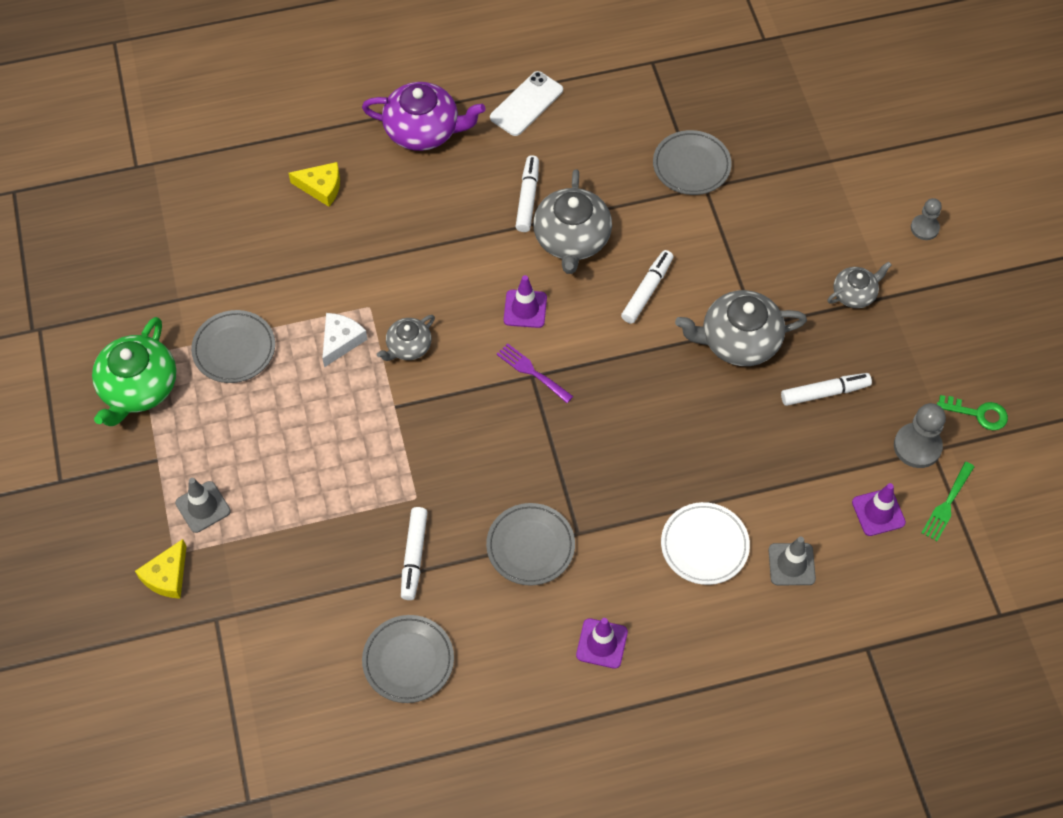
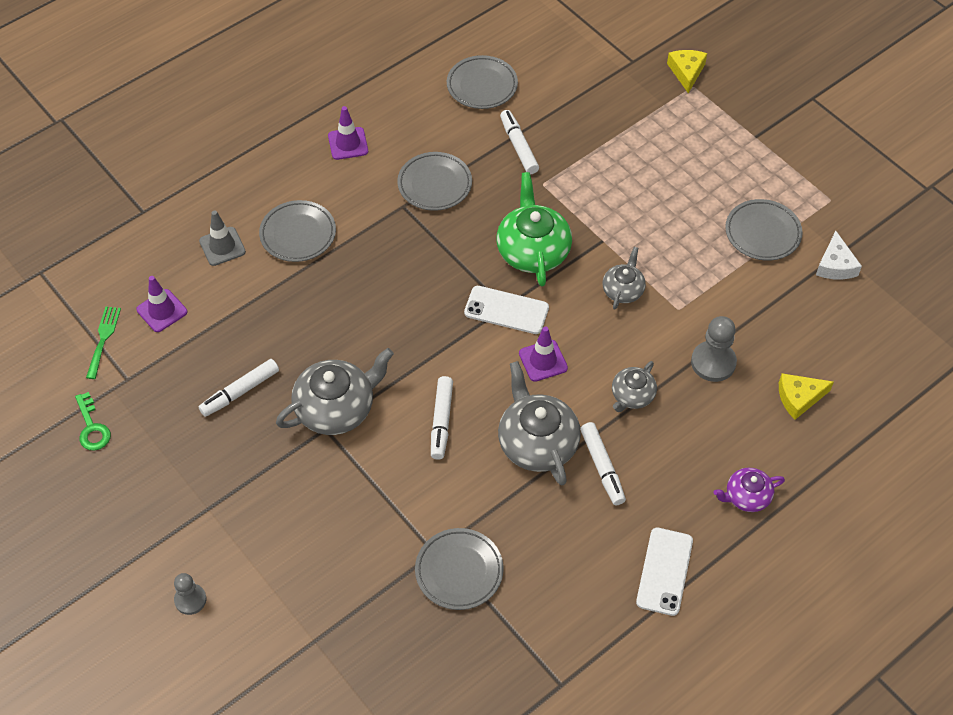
camera: 155 degrees right, 5 degrees down
green teapot [92,317,176,426] -> green teapot moved to [496,172,572,286]
grey traffic cone [175,478,231,533] -> none
white cheese [322,313,368,367] -> white cheese moved to [816,231,862,280]
purple teapot [362,82,486,151] -> purple teapot [714,468,785,512], size x0.56
purple fork [497,343,573,403] -> white phone [464,286,549,334]
white plate [661,502,750,585] -> grey plate [259,200,336,262]
grey teapot [827,262,892,308] -> grey teapot moved to [612,361,657,412]
grey pawn [894,403,946,468] -> grey pawn moved to [691,316,737,382]
green key [937,395,1008,430] -> green key turned 105 degrees counterclockwise [75,392,111,451]

